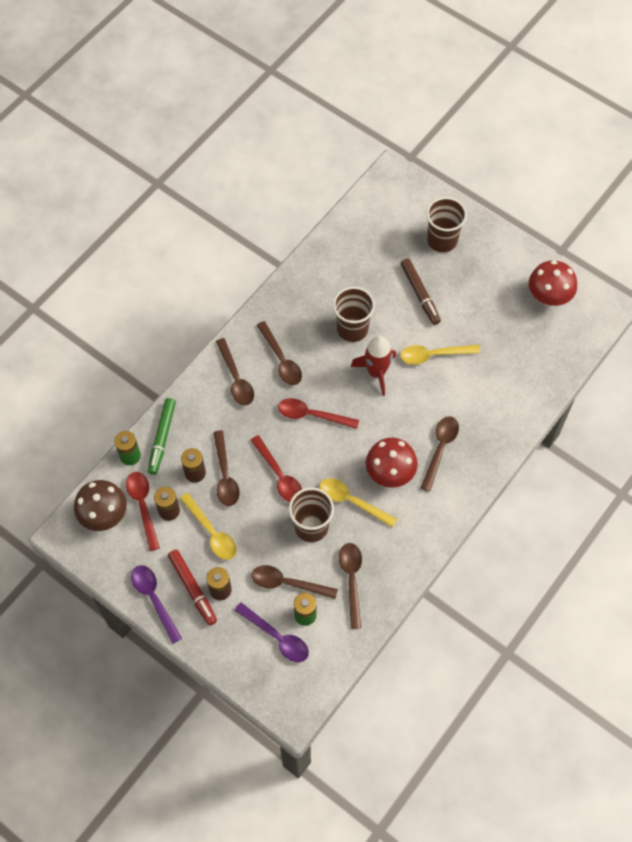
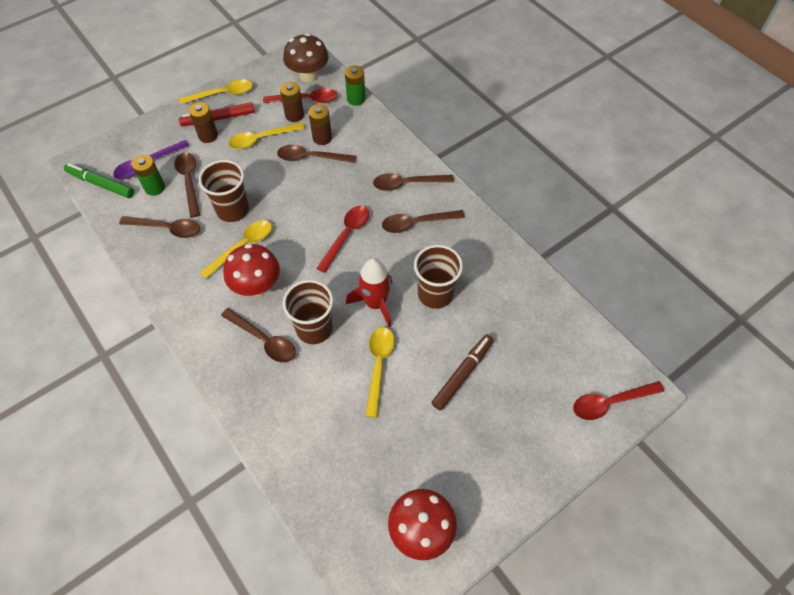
camera: 105 degrees right, 5 degrees down
purple spoon [131,565,182,644] -> yellow spoon [179,79,253,104]
green marker [148,398,176,475] -> green marker moved to [64,163,134,198]
red spoon [251,435,302,502] -> red spoon moved to [573,381,664,420]
brown spoon [252,565,338,599] -> brown spoon turned 45 degrees counterclockwise [174,152,200,218]
brown marker [401,259,441,325] -> brown marker turned 135 degrees clockwise [432,335,494,410]
brown cup [426,197,467,252] -> brown cup moved to [283,280,333,344]

